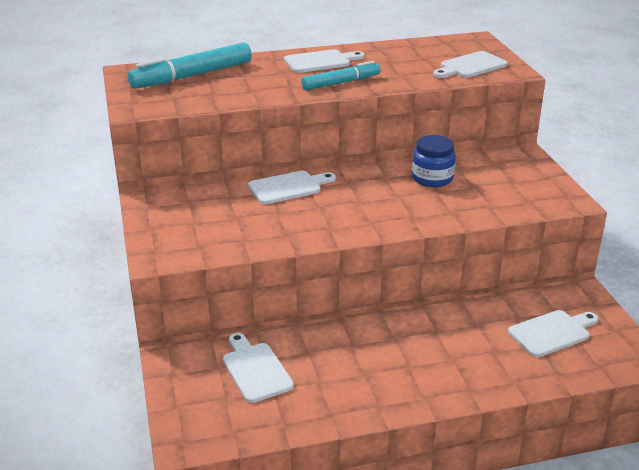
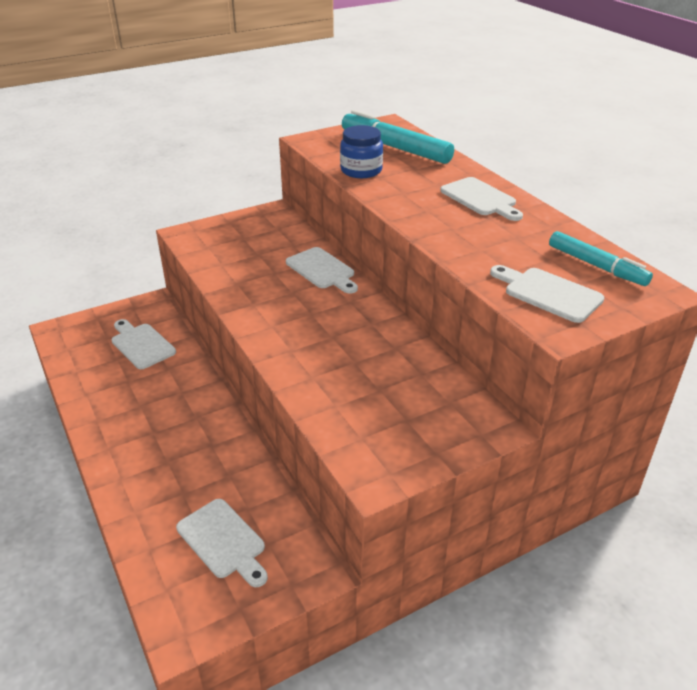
camera: 75 degrees right, 5 degrees up
white cutting board [223,333,294,403] -> white cutting board turned 90 degrees counterclockwise [112,319,176,369]
turquoise marker [301,61,381,90] -> turquoise marker moved to [549,231,653,286]
blue jar [412,135,456,187] -> blue jar moved to [340,125,383,178]

